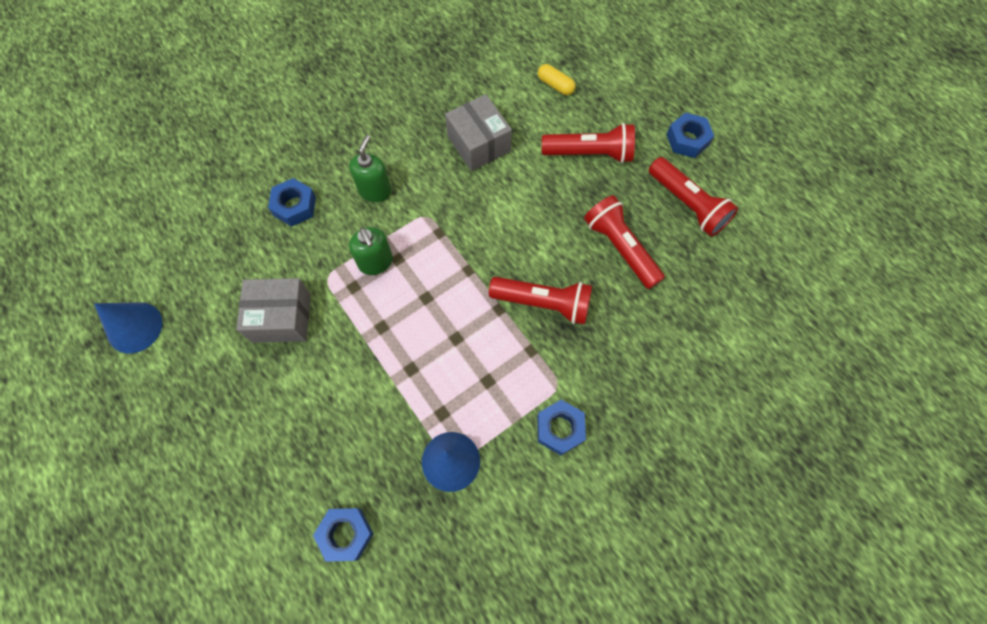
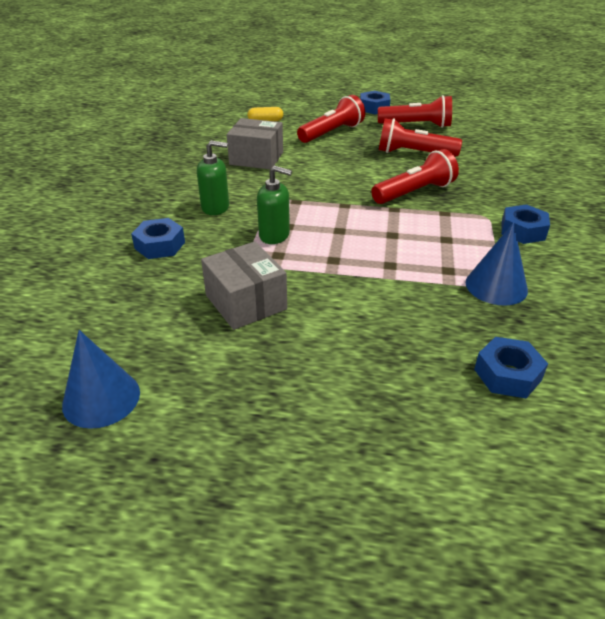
camera: 45 degrees left, 30 degrees down
grey box [236,278,311,343] -> grey box turned 75 degrees counterclockwise [201,242,287,330]
green soap dispenser [349,135,392,202] -> green soap dispenser turned 120 degrees clockwise [197,140,229,215]

